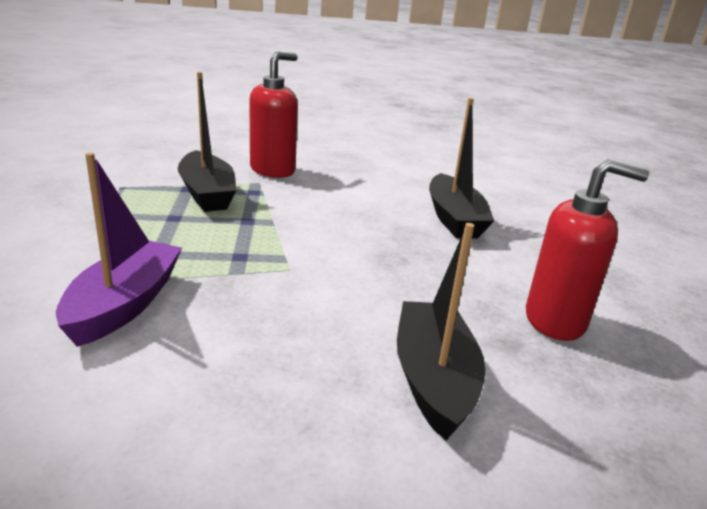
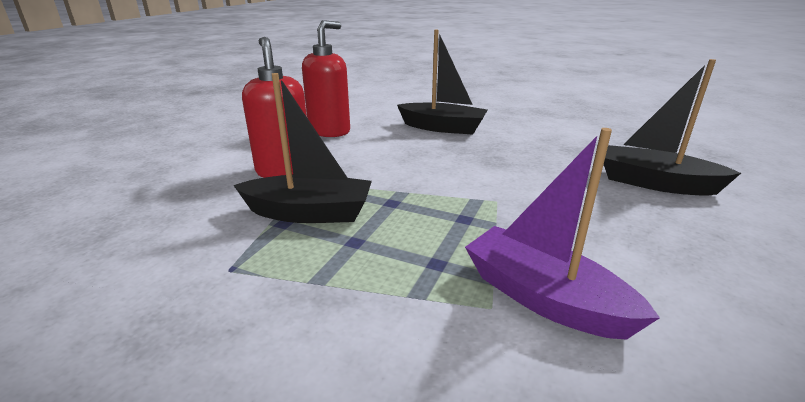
camera: 60 degrees left, 0 degrees up
red soap dispenser [526,159,649,341] -> red soap dispenser moved to [302,20,350,137]

